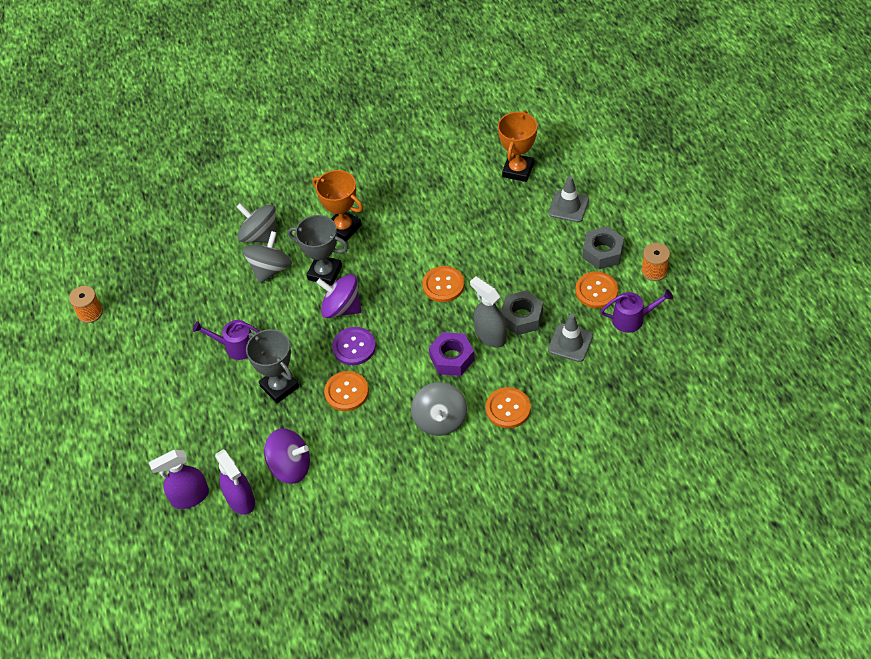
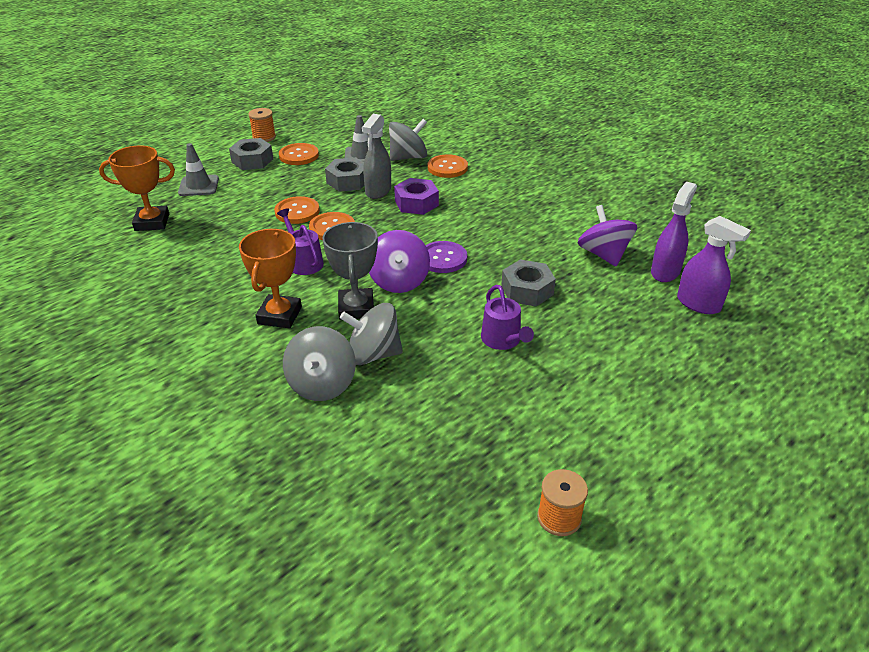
camera: 120 degrees left, 15 degrees down
grey trophy [246,329,299,403] -> grey nut [501,260,556,307]
orange button [324,371,369,411] -> orange button moved to [274,196,320,224]
grey spinning top [411,382,467,436] -> grey spinning top moved to [389,119,427,161]
purple watering can [601,289,673,333] -> purple watering can moved to [277,208,324,275]

